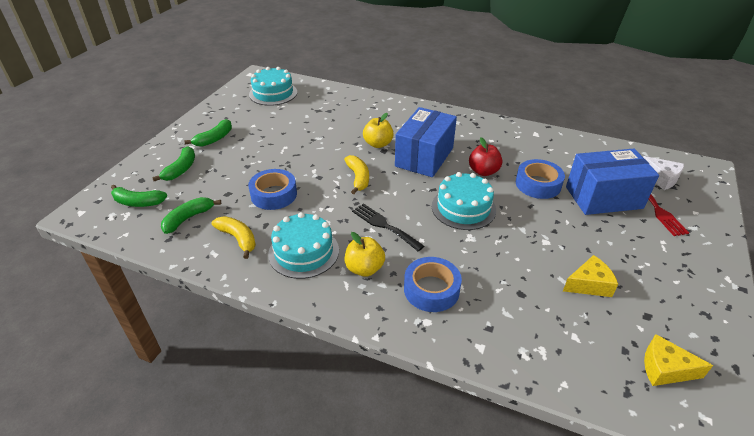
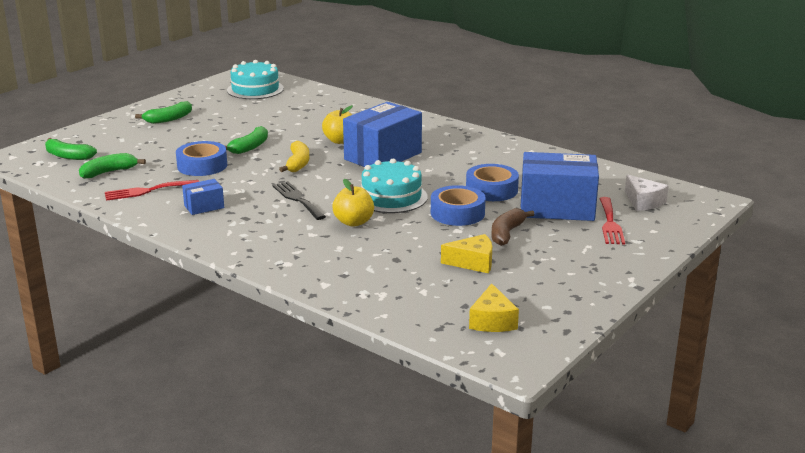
camera: 15 degrees right, 15 degrees down
green banana [152,146,195,181] -> green banana moved to [225,126,268,154]
yellow banana [211,216,256,259] -> red fork [105,180,199,201]
turquoise cake [268,212,339,279] -> blue box [182,179,224,215]
yellow apple [345,232,385,277] -> yellow apple moved to [333,179,374,227]
blue tape [404,257,462,312] -> blue tape moved to [431,185,486,226]
red apple [469,138,502,176] -> none
yellow cheese [644,334,713,386] -> yellow cheese turned 120 degrees counterclockwise [469,283,519,332]
none -> brown banana [492,208,534,246]

